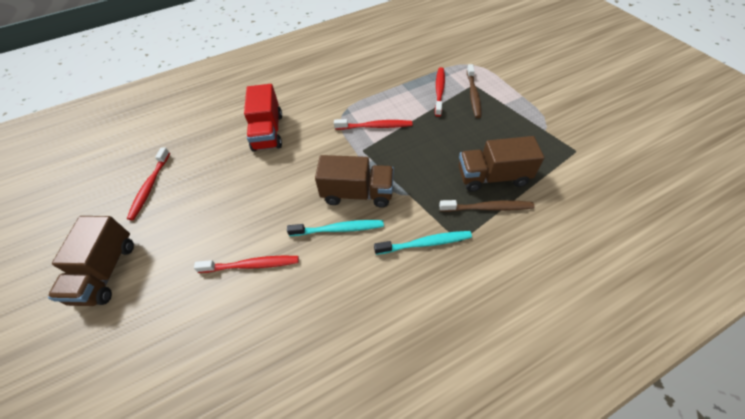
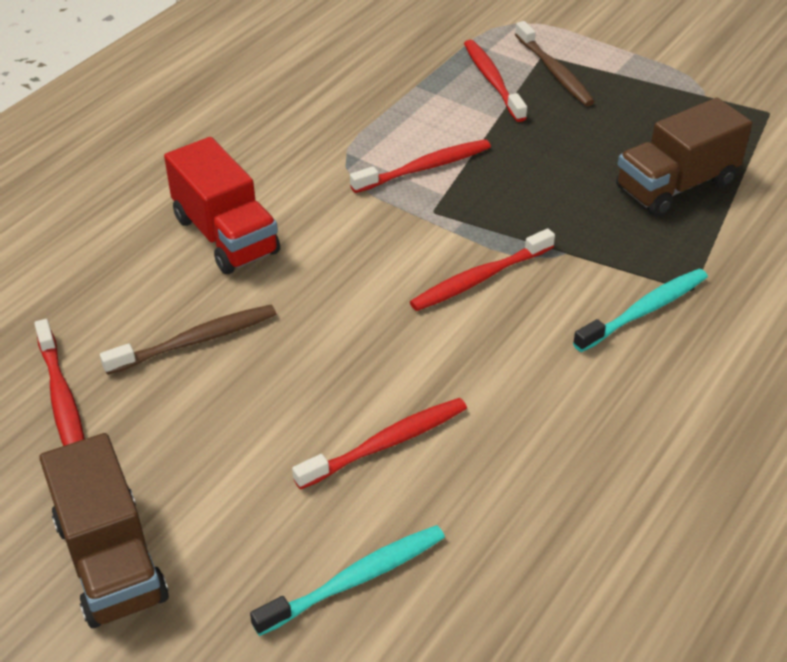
camera: 30 degrees left, 10 degrees down
turquoise toothbrush [287,220,384,236] -> turquoise toothbrush moved to [250,525,445,636]
brown truck [315,155,394,208] -> red toothbrush [410,228,555,311]
brown toothbrush [439,200,534,212] -> brown toothbrush moved to [100,305,276,375]

